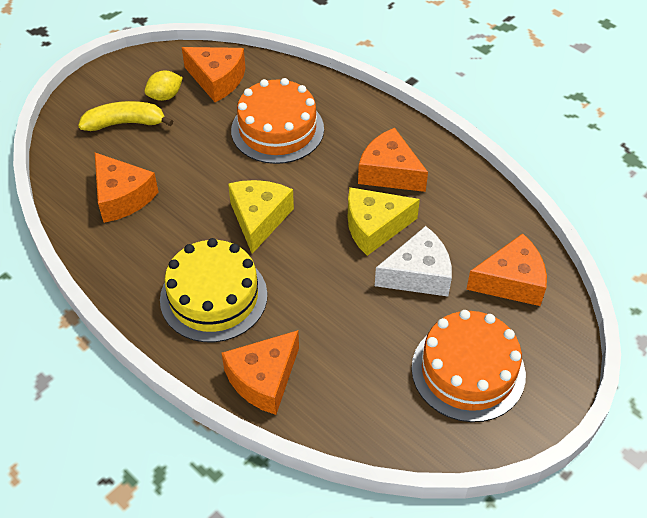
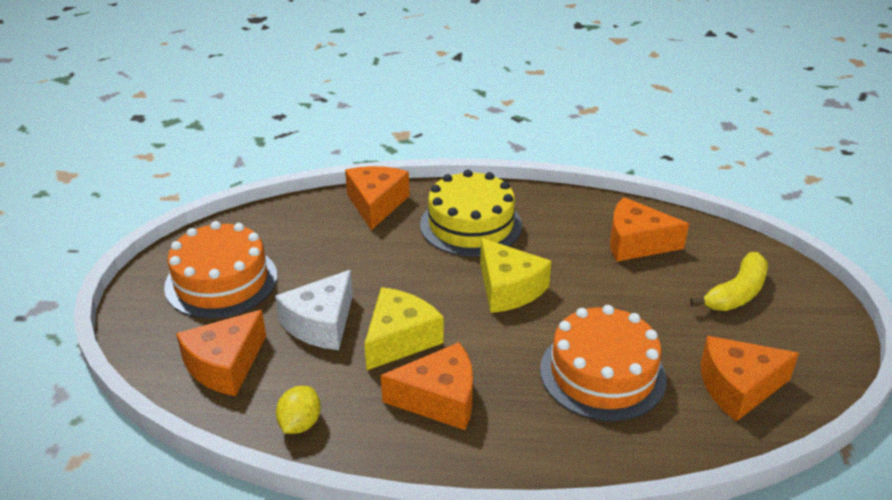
camera: 140 degrees right, 15 degrees down
yellow lemon [145,70,183,101] -> yellow lemon moved to [276,386,321,434]

